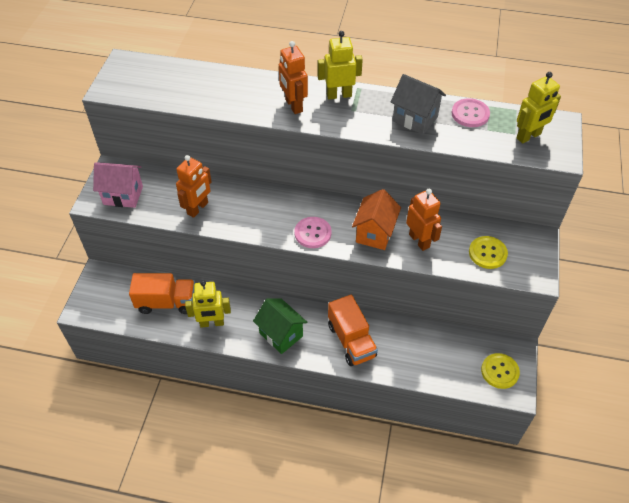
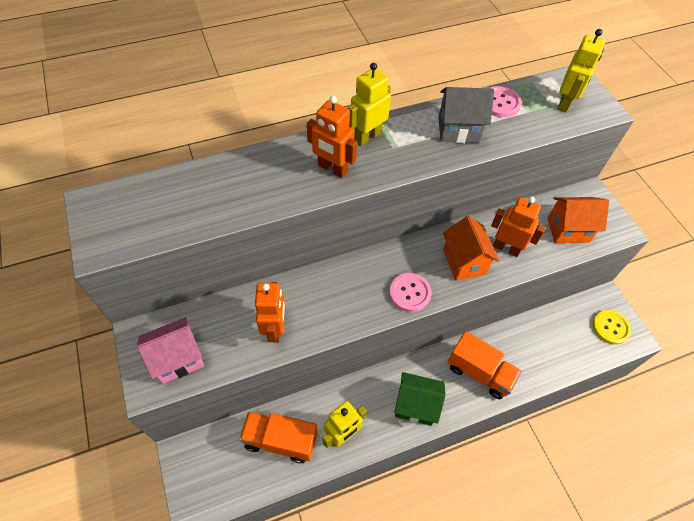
camera: 35 degrees left, 5 degrees up
orange truck [129,273,195,314] -> orange truck turned 135 degrees counterclockwise [239,411,317,463]
yellow button [469,236,508,269] -> orange house [548,197,609,243]

